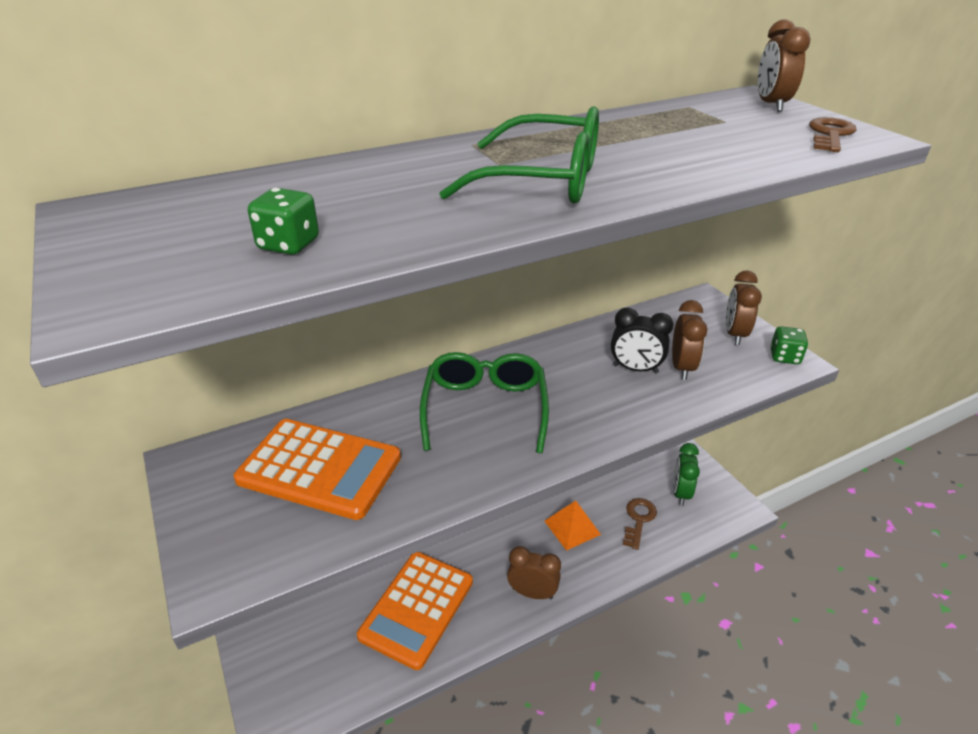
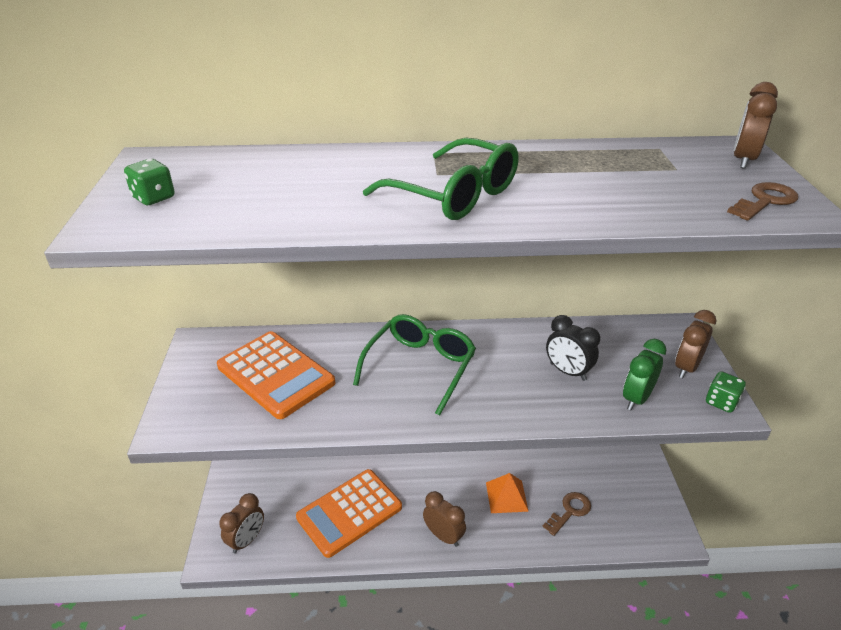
camera: 25 degrees right, 0 degrees up
green dice [248,188,319,255] -> green dice moved to [124,159,175,205]
brown clock [672,300,707,380] -> brown clock moved to [219,493,264,554]
green clock [673,443,700,506] -> green clock moved to [623,339,666,411]

